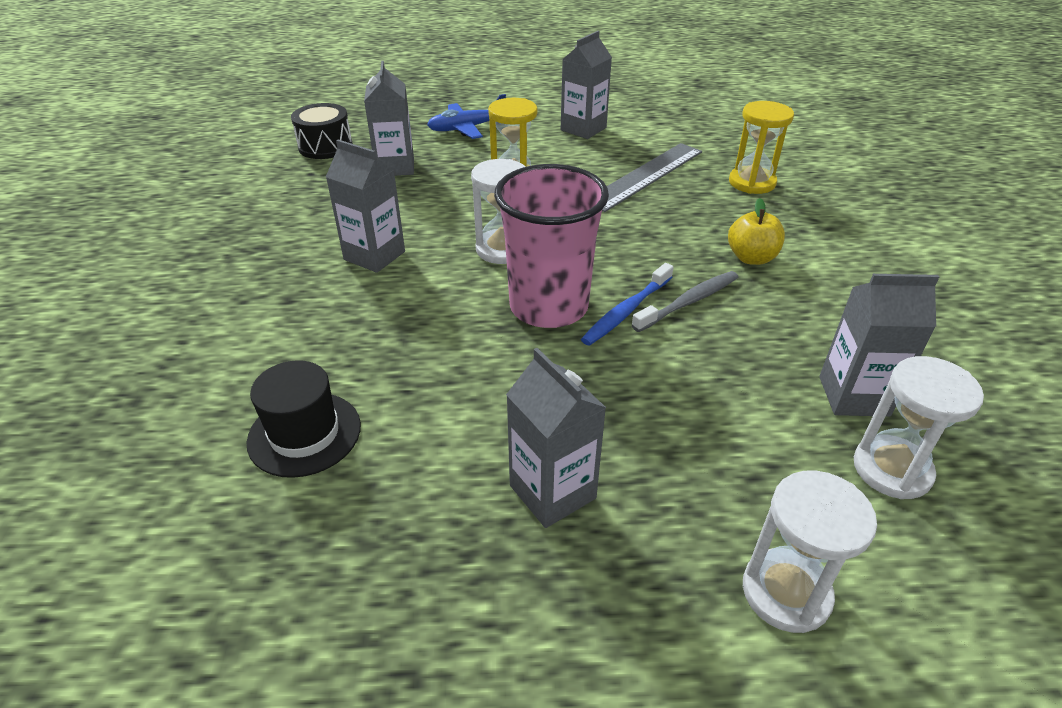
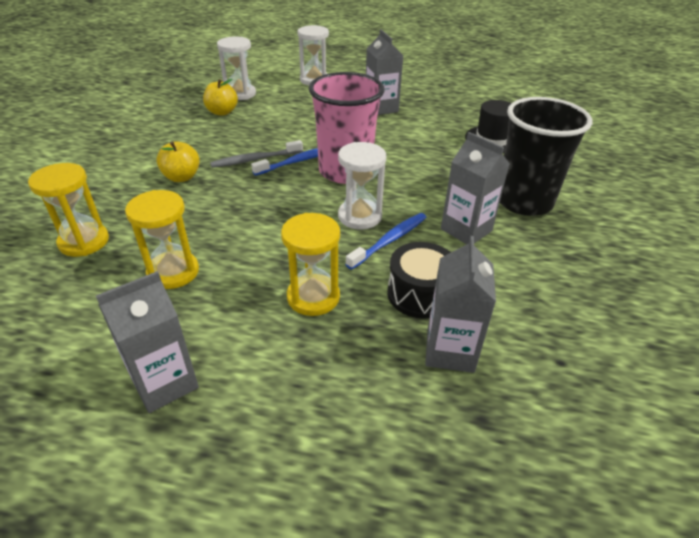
camera: 165 degrees left, 0 degrees up
black drum [291,103,353,159] -> black drum moved to [387,242,451,318]
blue plane [427,94,506,139] -> none
grey ruler [602,143,702,212] -> yellow hourglass [125,190,199,289]
grey carton [819,274,939,417] -> yellow apple [203,79,238,116]
none -> blue toothbrush [345,213,427,270]
none -> black cup [500,97,592,216]

